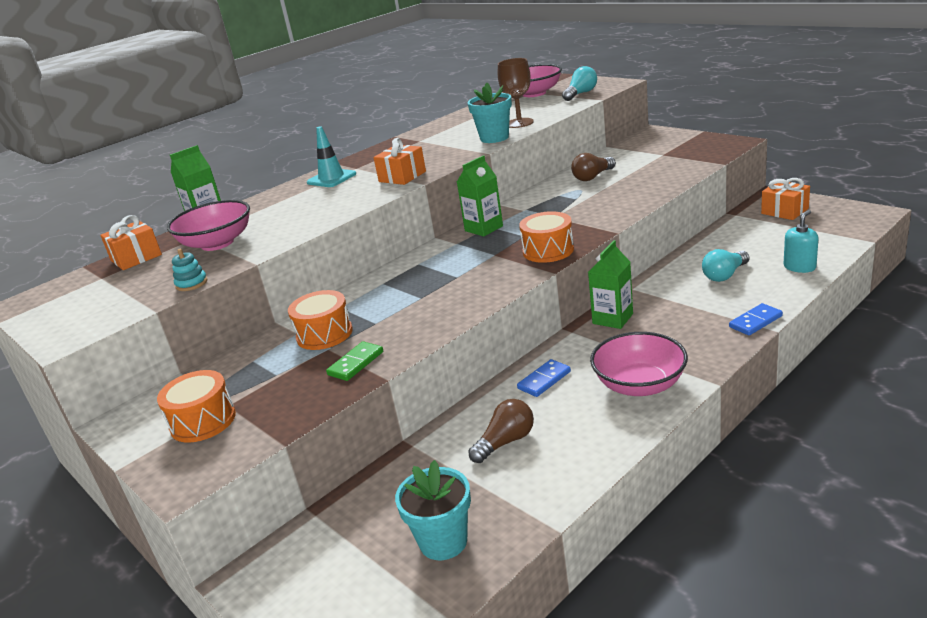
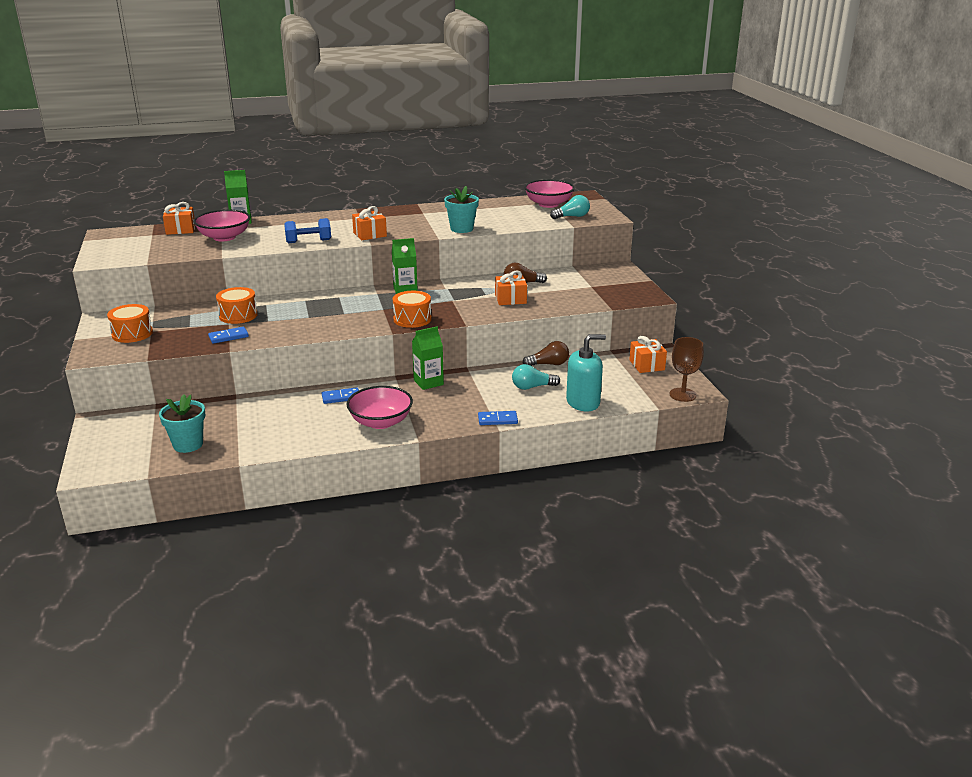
camera: 25 degrees right, 0 degrees up
turquoise stacking toy [172,249,207,291] -> none
turquoise traffic cone [307,126,356,187] -> none
green domino [326,341,383,381] -> blue domino [208,327,249,344]
brown light bulb [468,399,534,463] -> brown light bulb moved to [523,341,569,366]
brown goblet [498,58,534,128] -> brown goblet moved to [670,337,704,402]
turquoise soap dispenser [784,210,818,273] -> turquoise soap dispenser [566,334,606,412], size x1.61
none -> blue dumbbell [284,218,331,243]
none -> orange gift [495,270,527,305]

